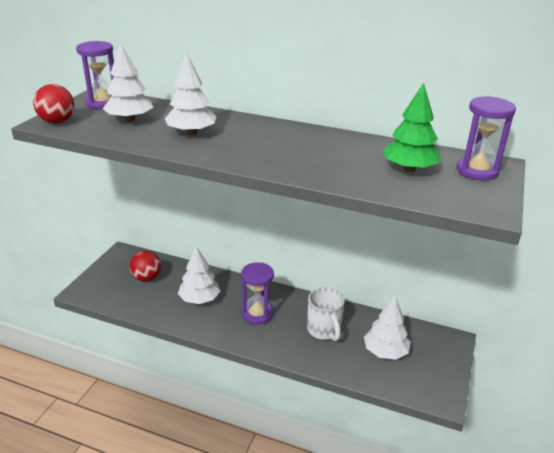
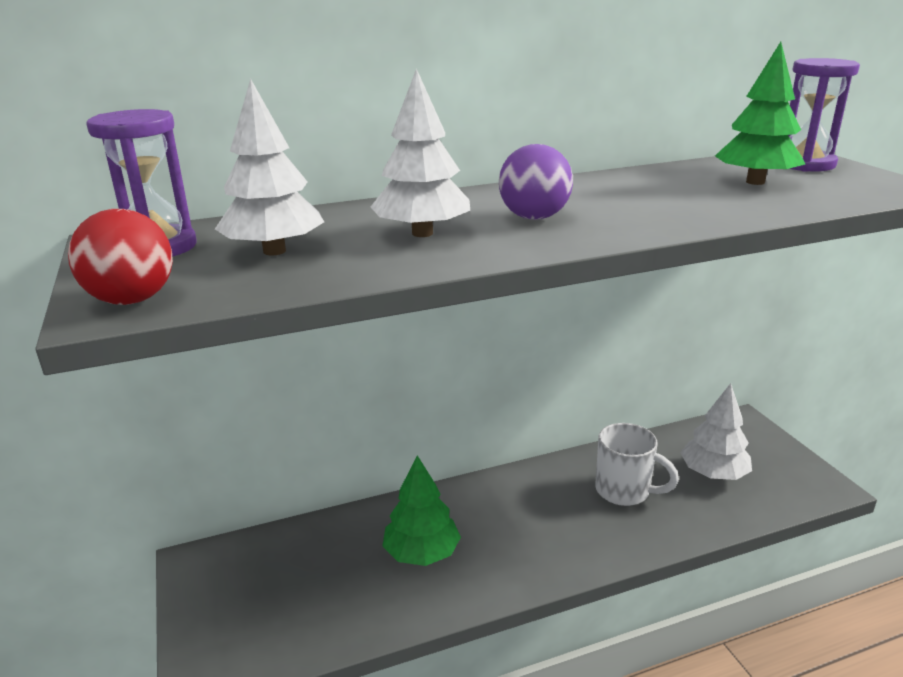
camera: 40 degrees left, 5 degrees down
red ball [130,250,161,282] -> none
white tree [178,246,220,304] -> green tree [383,455,461,566]
purple hourglass [241,262,274,325] -> none
none -> purple ball [499,144,573,220]

